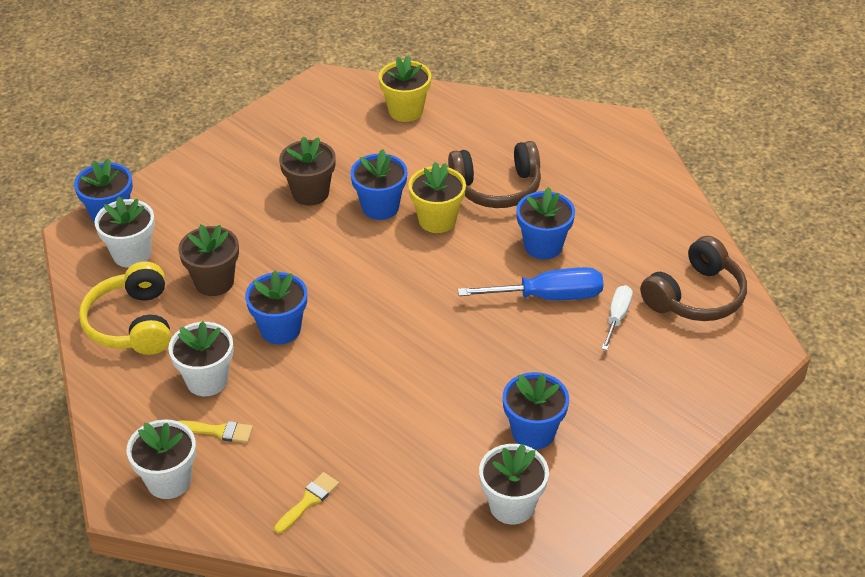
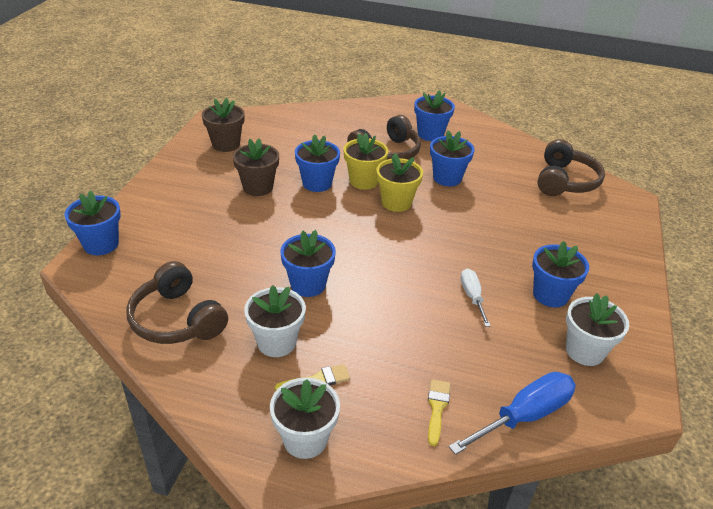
camera: 30 degrees left, 5 degrees down
yellow headphones [79,261,171,355] -> brown headphones [126,261,228,344]
white flower pot [94,196,155,268] -> none
brown flower pot [178,225,239,296] -> brown flower pot moved to [202,98,245,152]
yellow flower pot [379,55,431,122] -> yellow flower pot moved to [376,153,423,212]
blue screwdriver [458,267,604,300] -> blue screwdriver moved to [449,372,576,455]
white screwdriver [602,285,633,350] -> white screwdriver moved to [461,269,491,327]
none -> blue flower pot [414,90,455,141]

